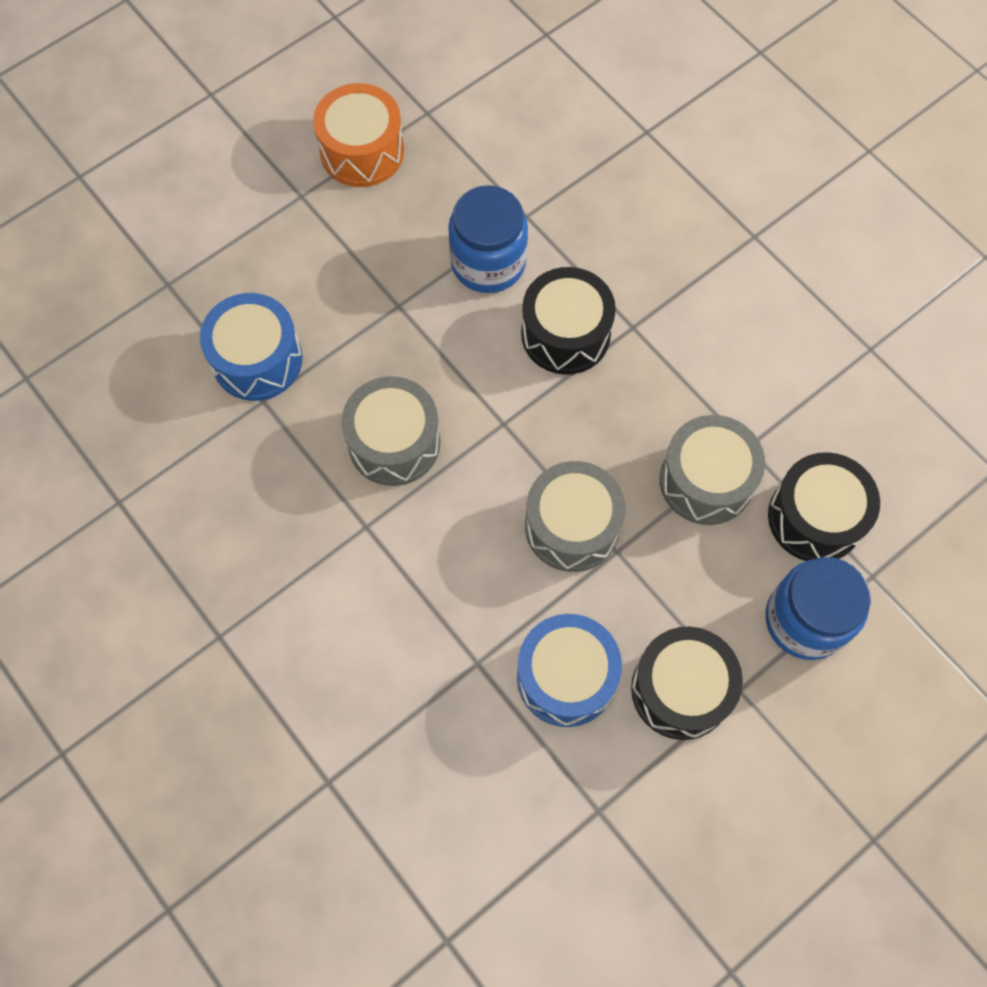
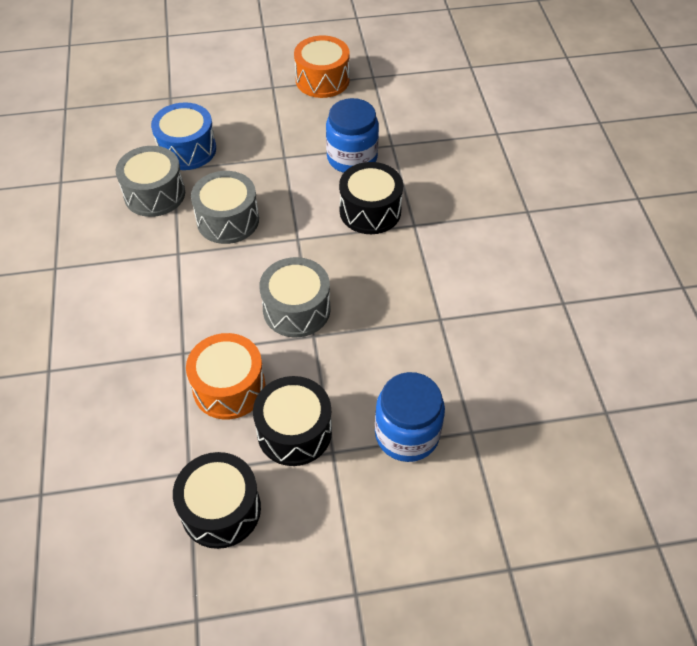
camera: 30 degrees right, 15 degrees down
blue drum [517,614,622,727] -> orange drum [186,333,265,420]
grey drum [660,415,765,525] -> grey drum moved to [116,146,185,217]
black drum [768,452,880,561] -> black drum moved to [173,452,261,549]

